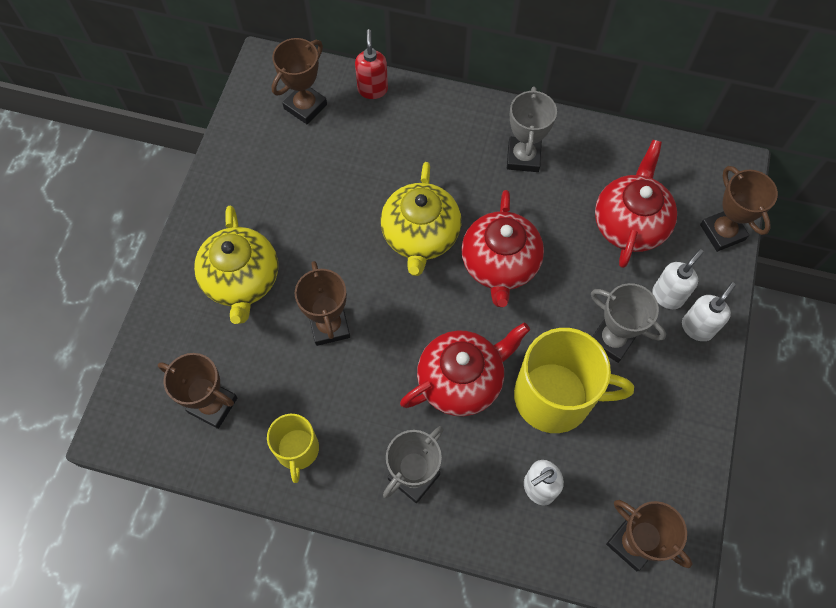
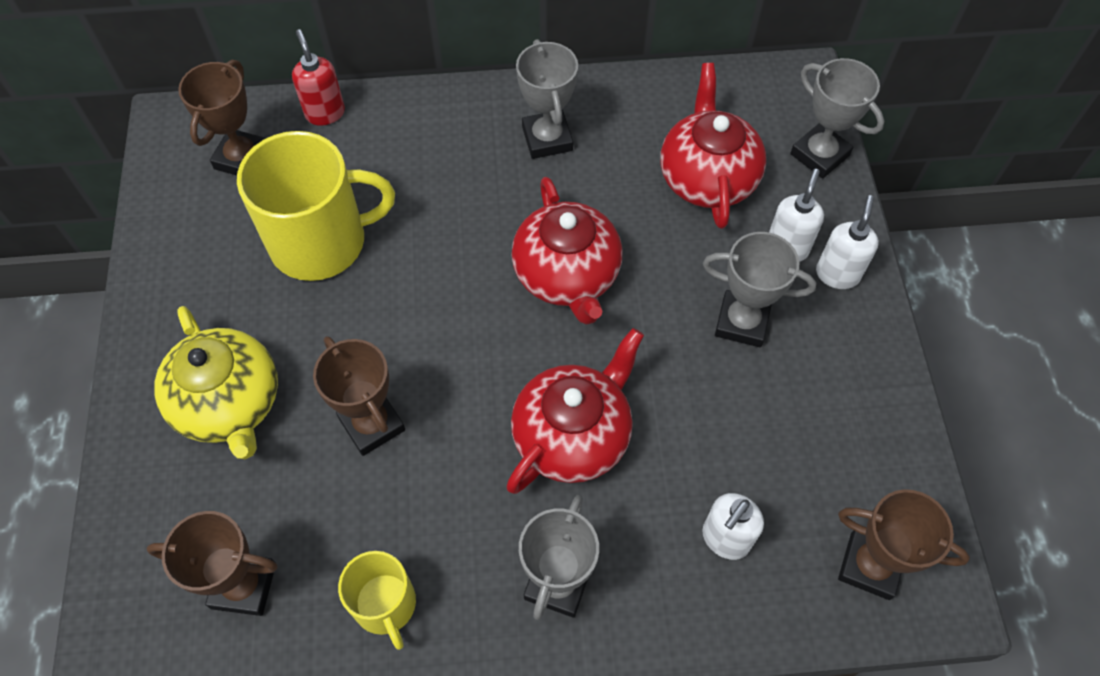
camera: 20 degrees left, 5 degrees down
yellow teapot [381,162,461,276] -> none
yellow mug [514,328,634,433] -> yellow mug moved to [237,131,395,281]
brown trophy [700,166,778,252] -> grey trophy [790,58,884,179]

